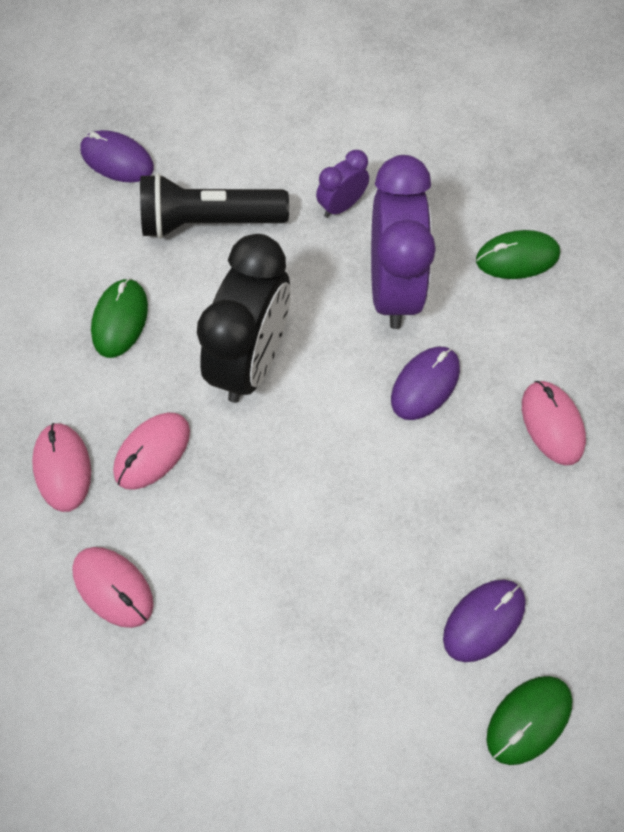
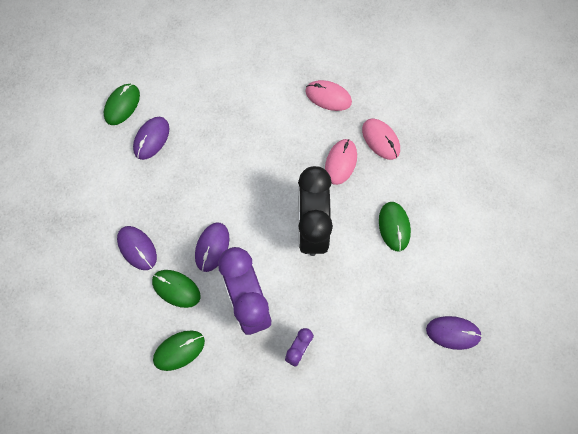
camera: 160 degrees right, 5 degrees up
black flashlight [140,173,289,239] -> none
pink mouse [522,381,586,466] -> purple mouse [117,226,157,270]
none -> green mouse [152,270,201,308]

